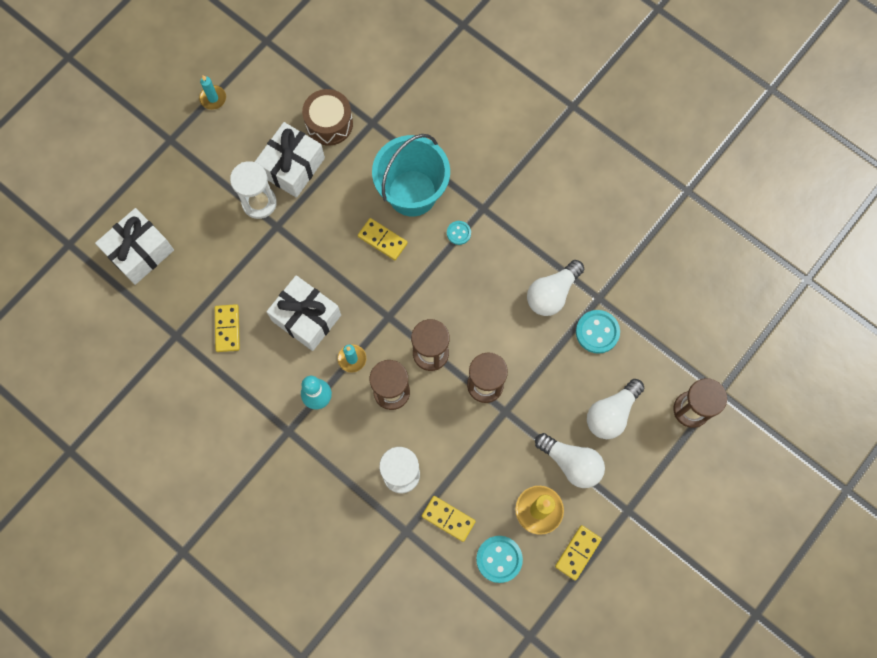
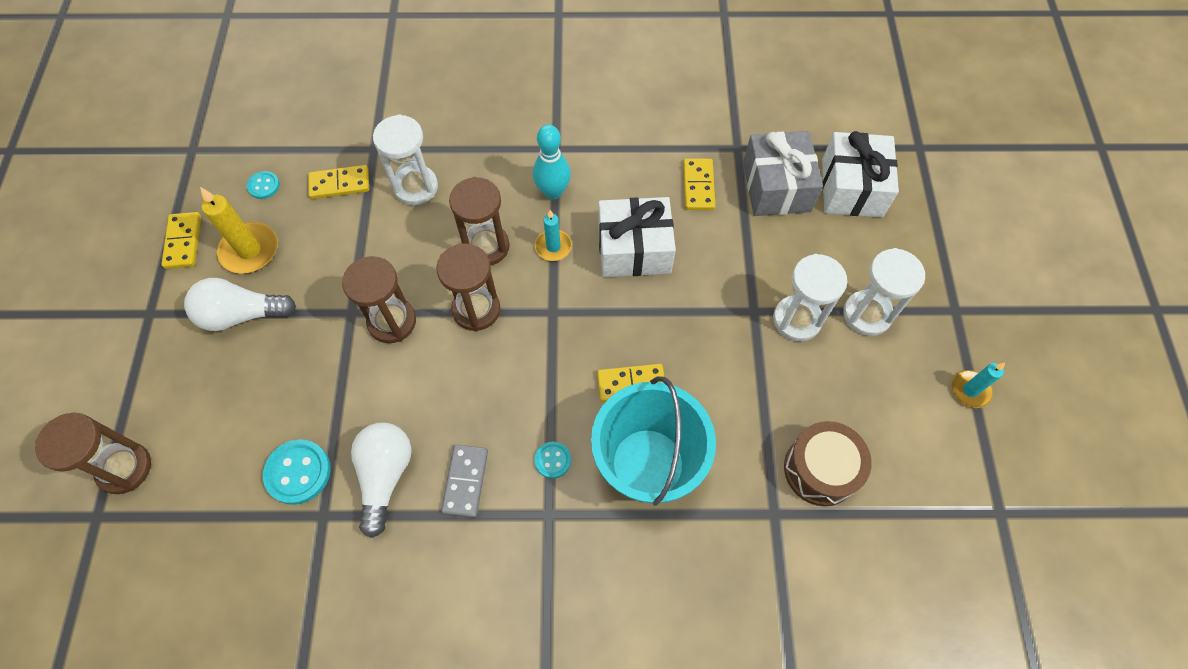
camera: 140 degrees right, 10 degrees down
yellow domino [215,304,240,352] -> yellow domino turned 45 degrees clockwise [683,158,715,210]
white gift [255,122,325,198] -> none
turquoise button [476,536,523,583] -> turquoise button [247,171,280,199], size x0.57
white light bulb [587,379,644,439] -> none
none -> grey domino [441,445,488,518]
none -> grey gift [743,131,823,216]
none -> white hourglass [843,248,925,336]

